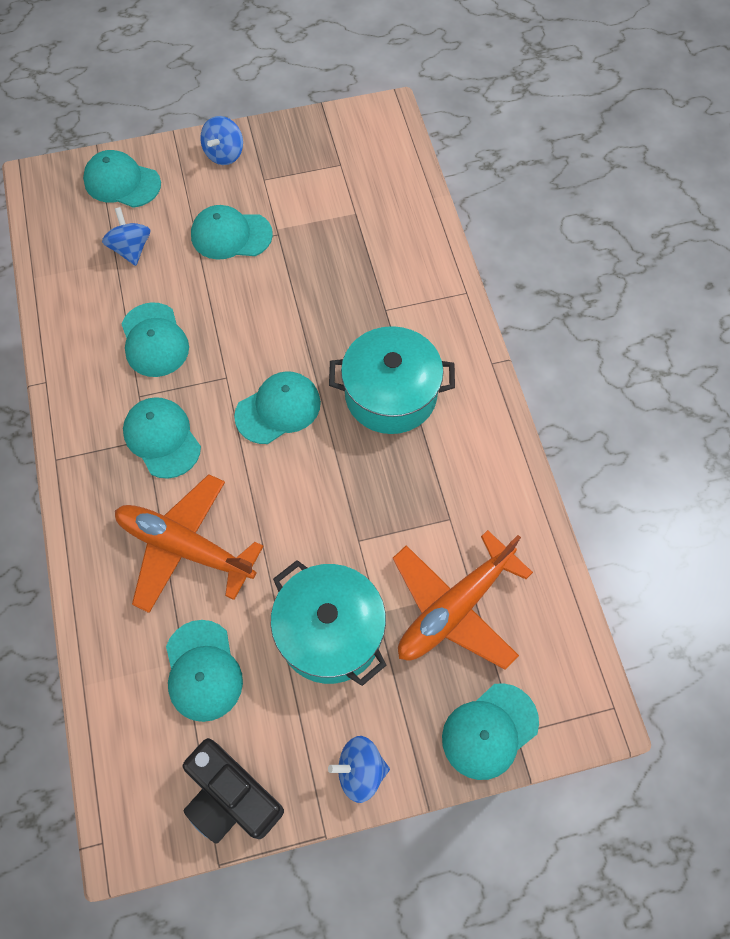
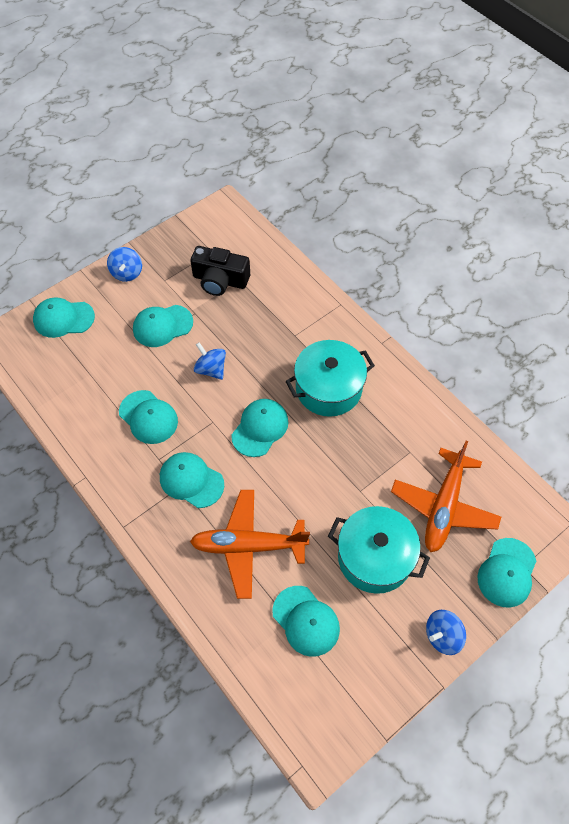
camera: 25 degrees left, 5 degrees down
blue spinning top [102,207,150,266] -> blue spinning top moved to [194,342,226,380]
black camera [183,738,284,844] -> black camera moved to [190,246,250,296]

